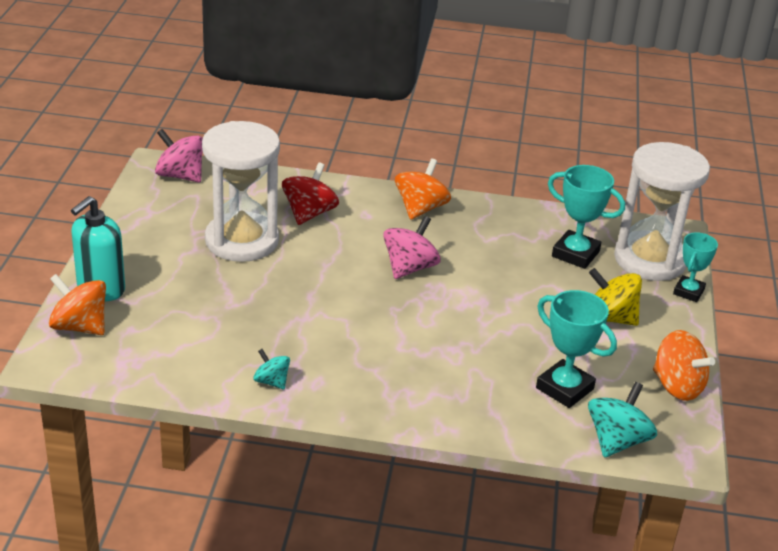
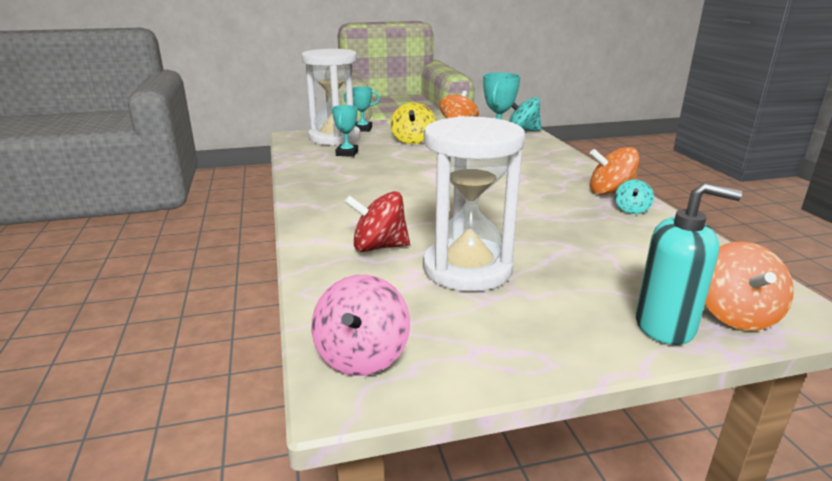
camera: 110 degrees left, 10 degrees down
pink spinning top [383,216,441,279] -> none
orange spinning top [395,158,451,220] -> orange spinning top moved to [590,147,639,195]
turquoise trophy [548,165,625,269] -> turquoise trophy [332,105,358,157], size x0.66

